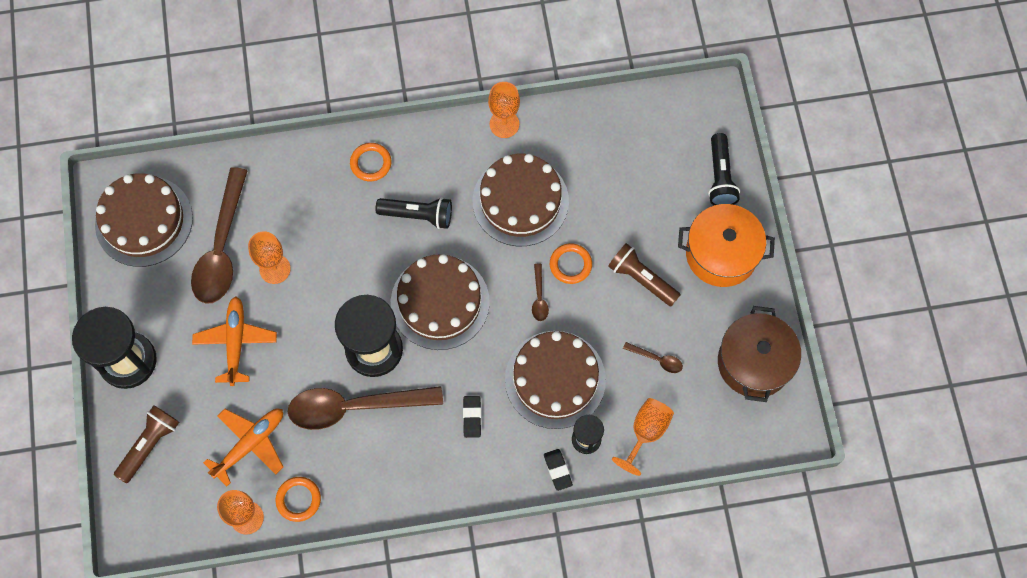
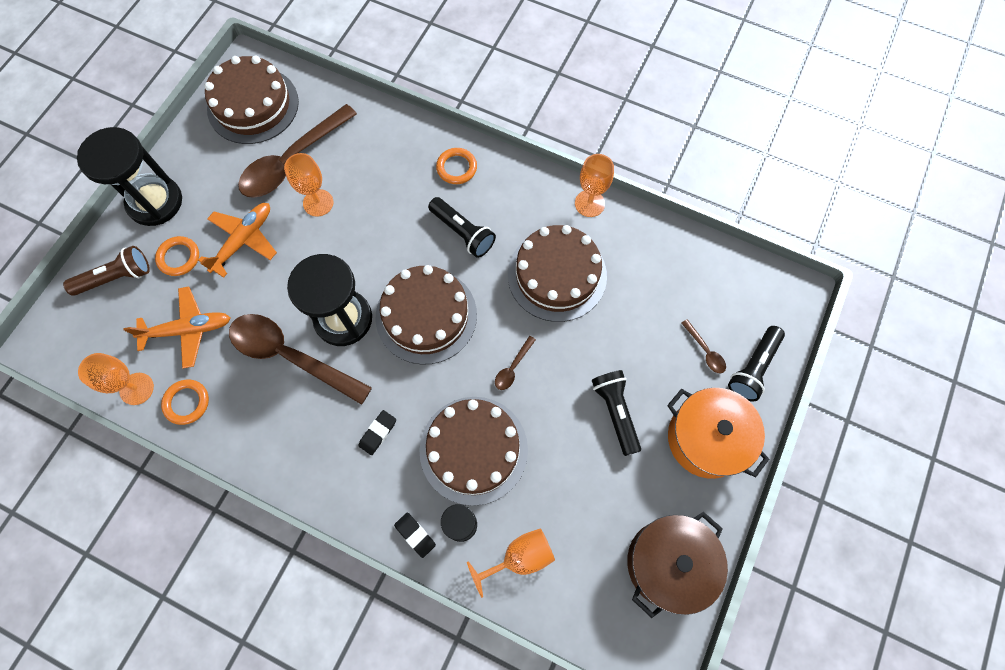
camera: 35 degrees right, 0 degrees up
black eraser [544,449,573,491] -> black eraser turned 60 degrees counterclockwise [394,512,436,558]
orange ring [550,243,592,284] -> orange ring moved to [155,236,199,276]
brown flashlight [608,243,680,306] -> black flashlight [592,370,641,456]
brown spoon [623,342,683,373] -> brown spoon moved to [682,319,726,373]

